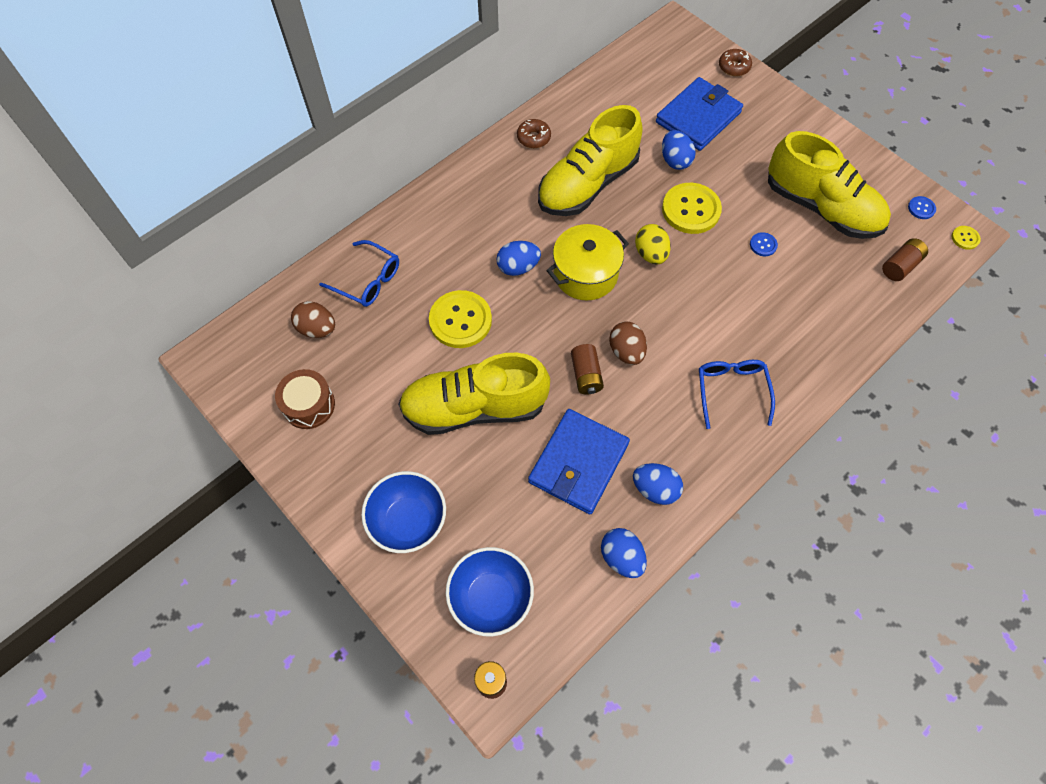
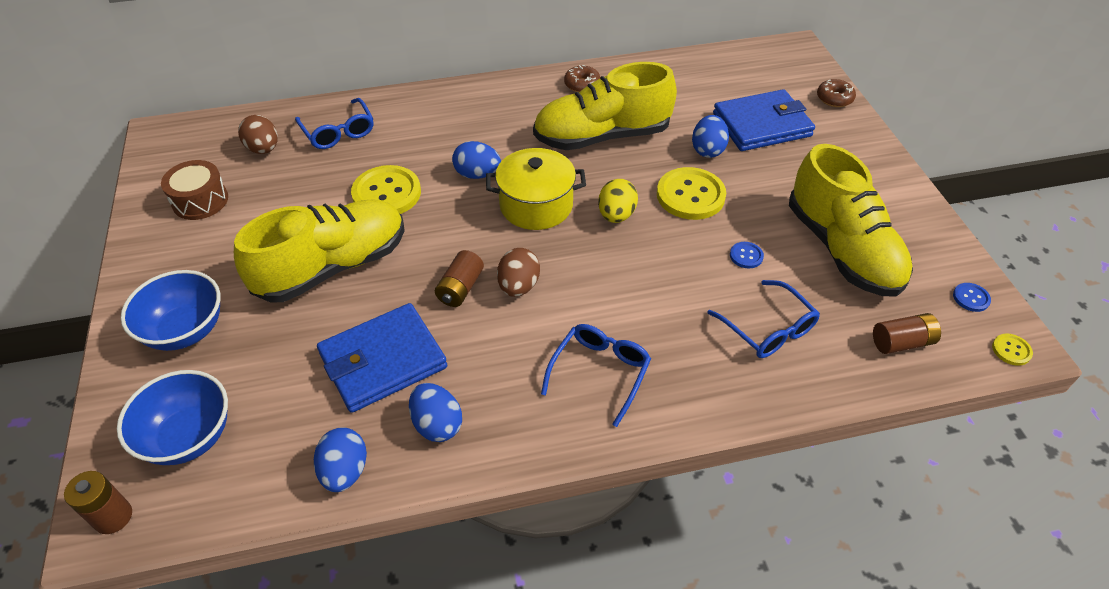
camera: 30 degrees right, 15 degrees down
yellow shoe [398,353,550,435] -> yellow shoe turned 120 degrees clockwise [234,200,405,302]
none -> blue glasses [707,280,820,358]

